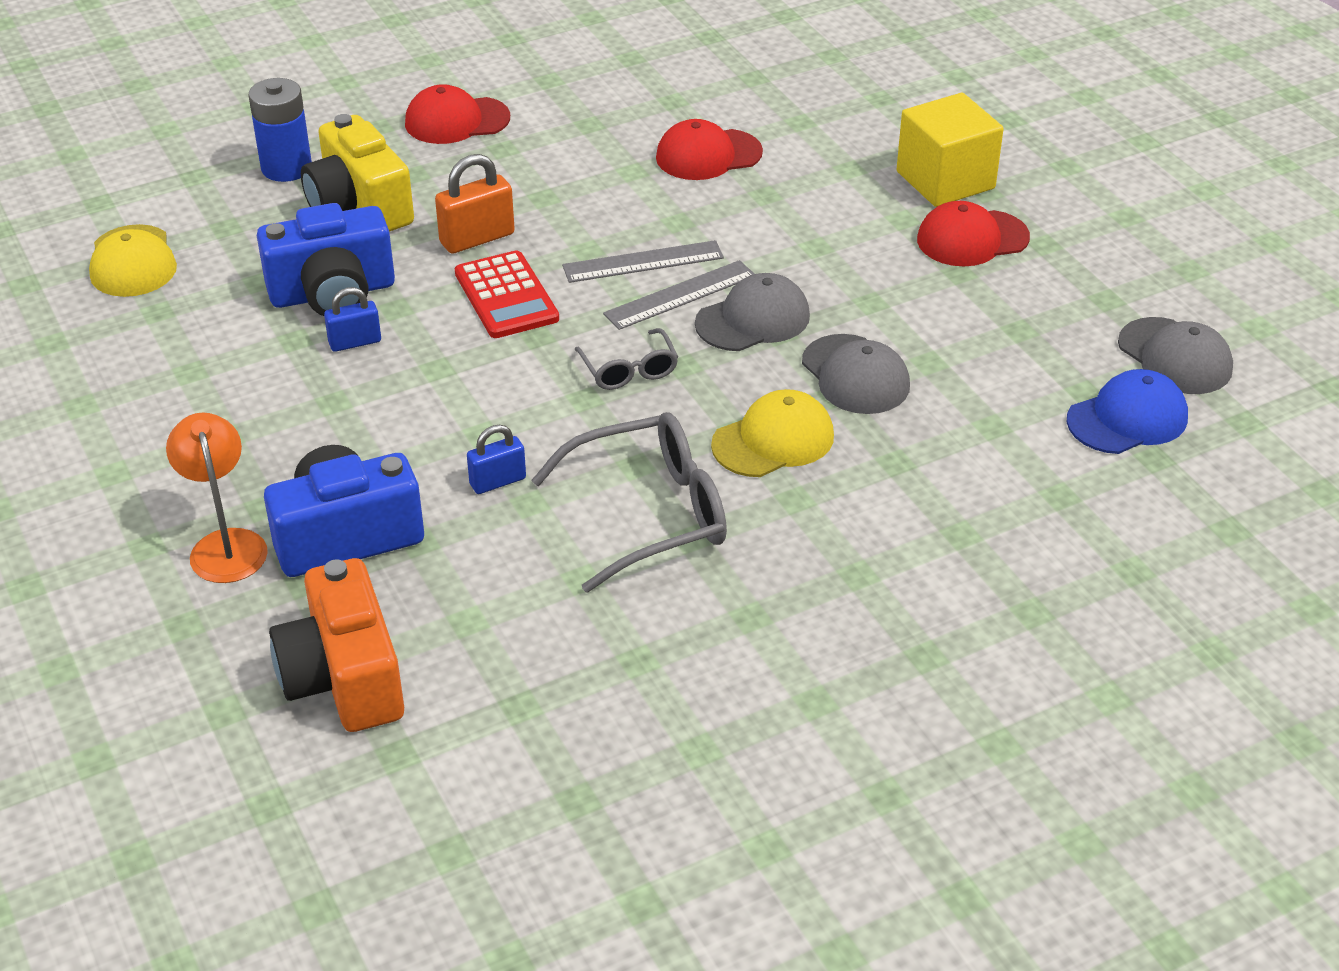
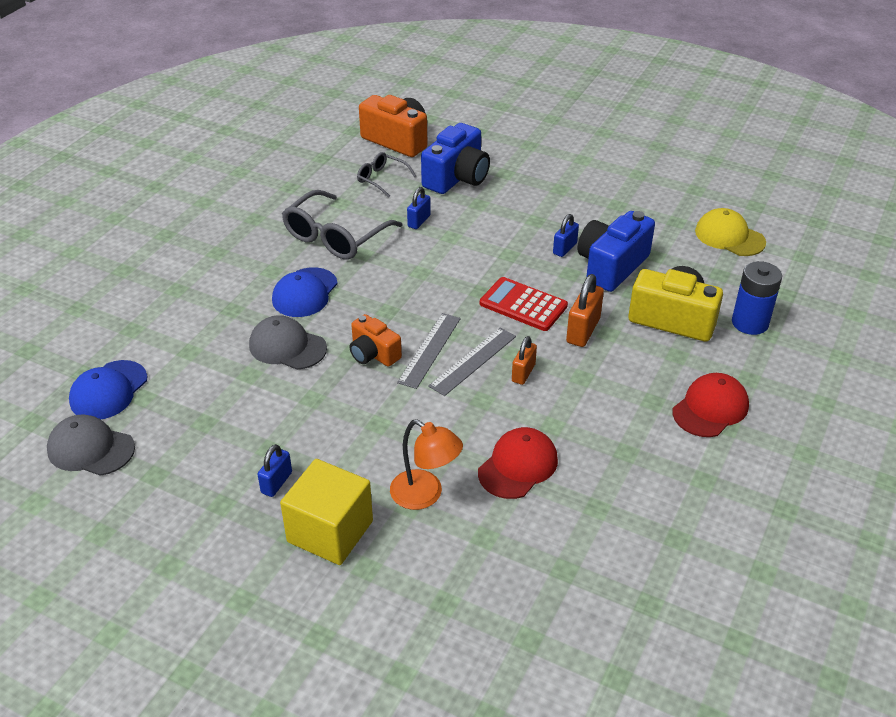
camera: 145 degrees right, 0 degrees up
orange lamp [166,412,268,583] -> orange lamp moved to [390,420,463,510]
grey glasses [575,328,678,390] -> grey glasses moved to [357,152,416,198]
grey cap [695,273,810,351] -> orange camera [349,314,402,367]
yellow cap [711,389,834,477] -> blue cap [272,267,338,317]
red cap [917,201,1030,266] -> blue padlock [257,444,292,497]
none -> orange padlock [512,336,537,385]

